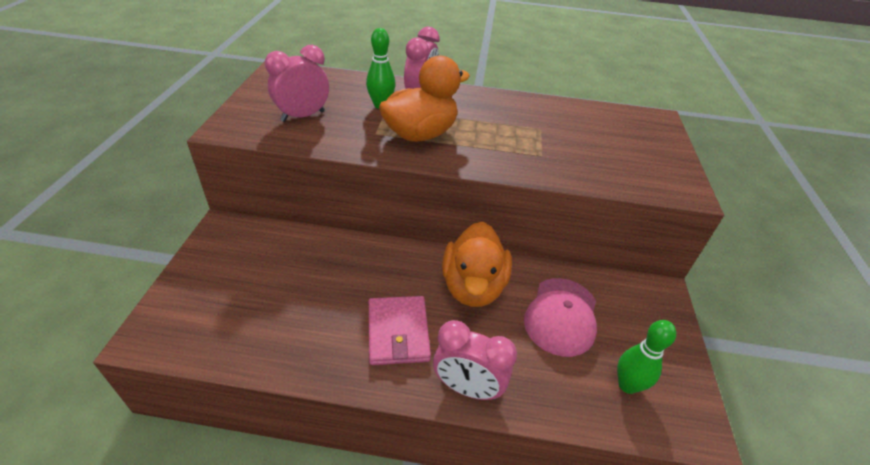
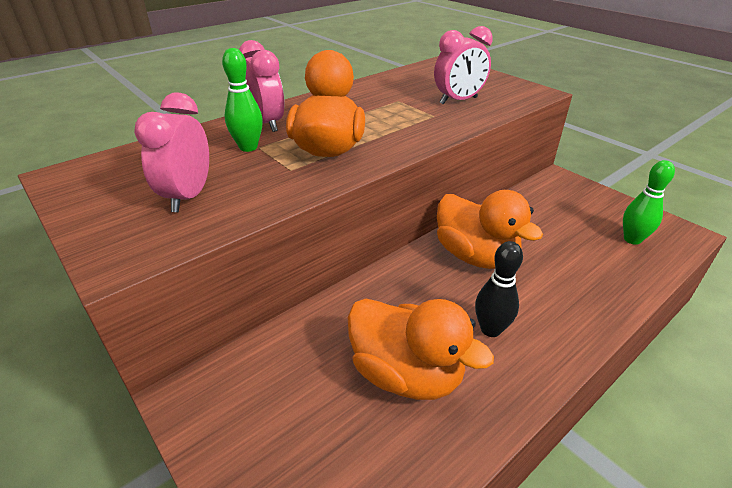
camera: 45 degrees left, 5 degrees down
pink wallet [369,296,431,365] -> black bowling pin [475,241,523,337]
pink clock [433,320,517,400] -> pink clock moved to [434,26,493,104]
pink cap [524,278,597,357] -> none
none -> orange duck [348,299,494,400]

